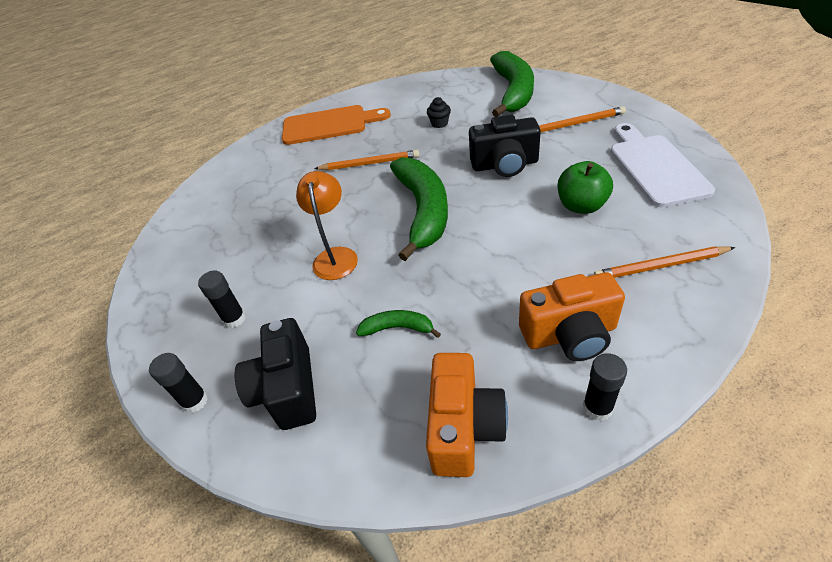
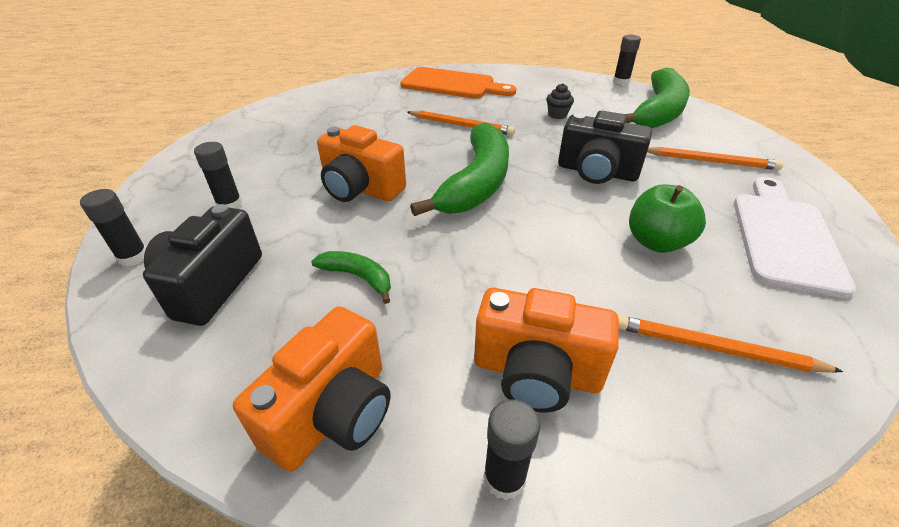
camera: 20 degrees right, 5 degrees down
orange lamp [296,171,358,280] -> orange camera [317,125,406,202]
none -> black glue stick [613,35,641,85]

